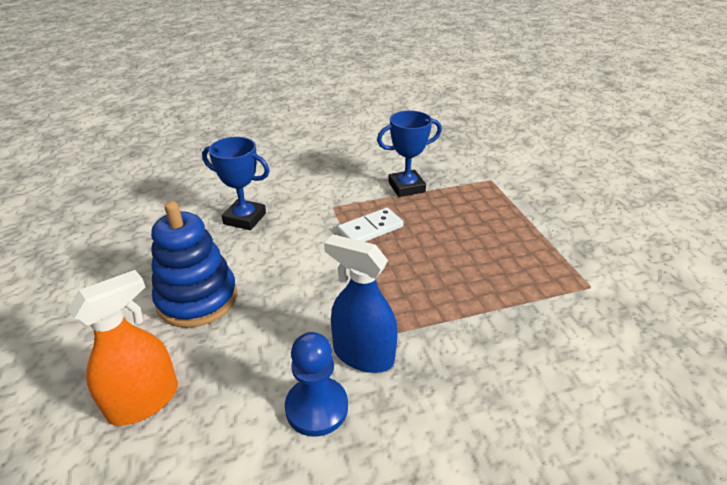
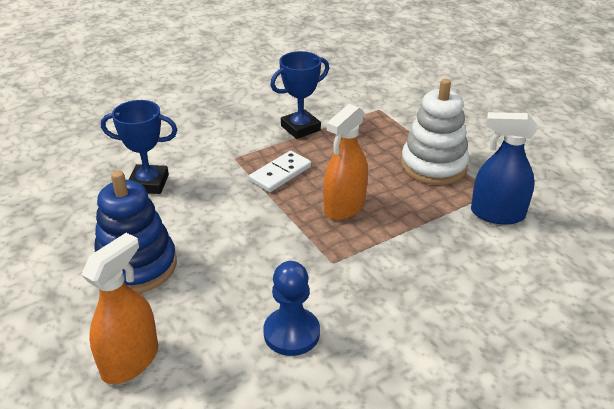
camera: 15 degrees left, 0 degrees up
blue spray bottle [324,234,398,373] -> blue spray bottle moved to [471,112,537,225]
none -> orange spray bottle [324,104,368,220]
none -> white stacking toy [401,79,469,185]

